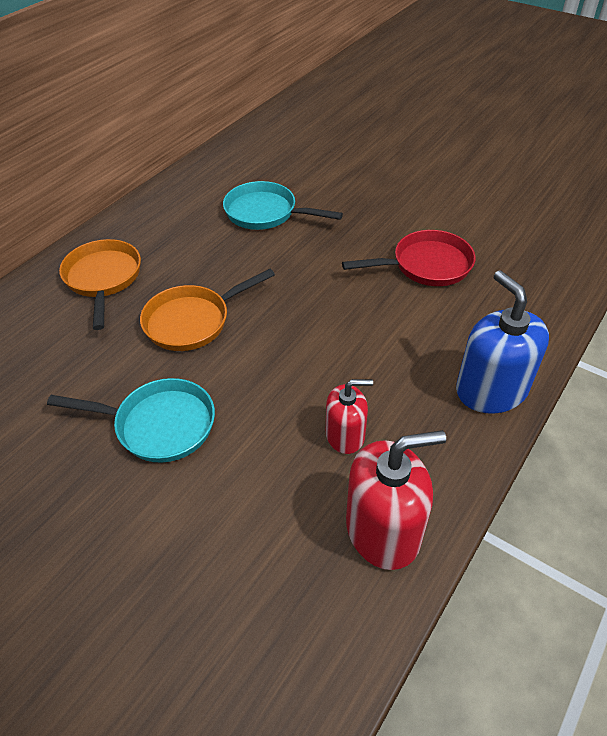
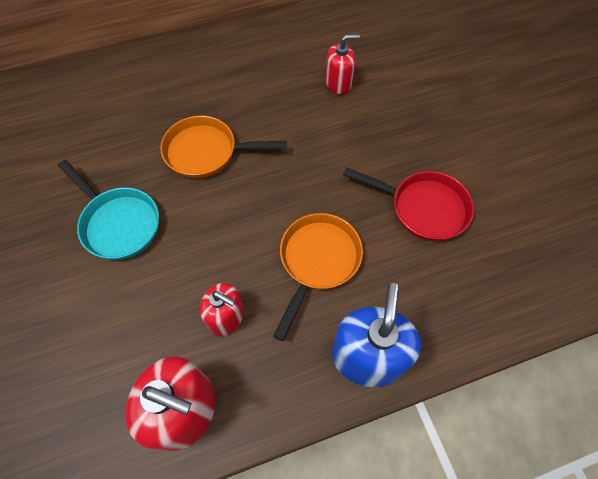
camera: 35 degrees right, 15 degrees up
orange pan [59,239,141,330] -> orange pan moved to [273,213,363,341]
turquoise pan [223,181,343,230] -> red soap dispenser [325,34,360,94]

